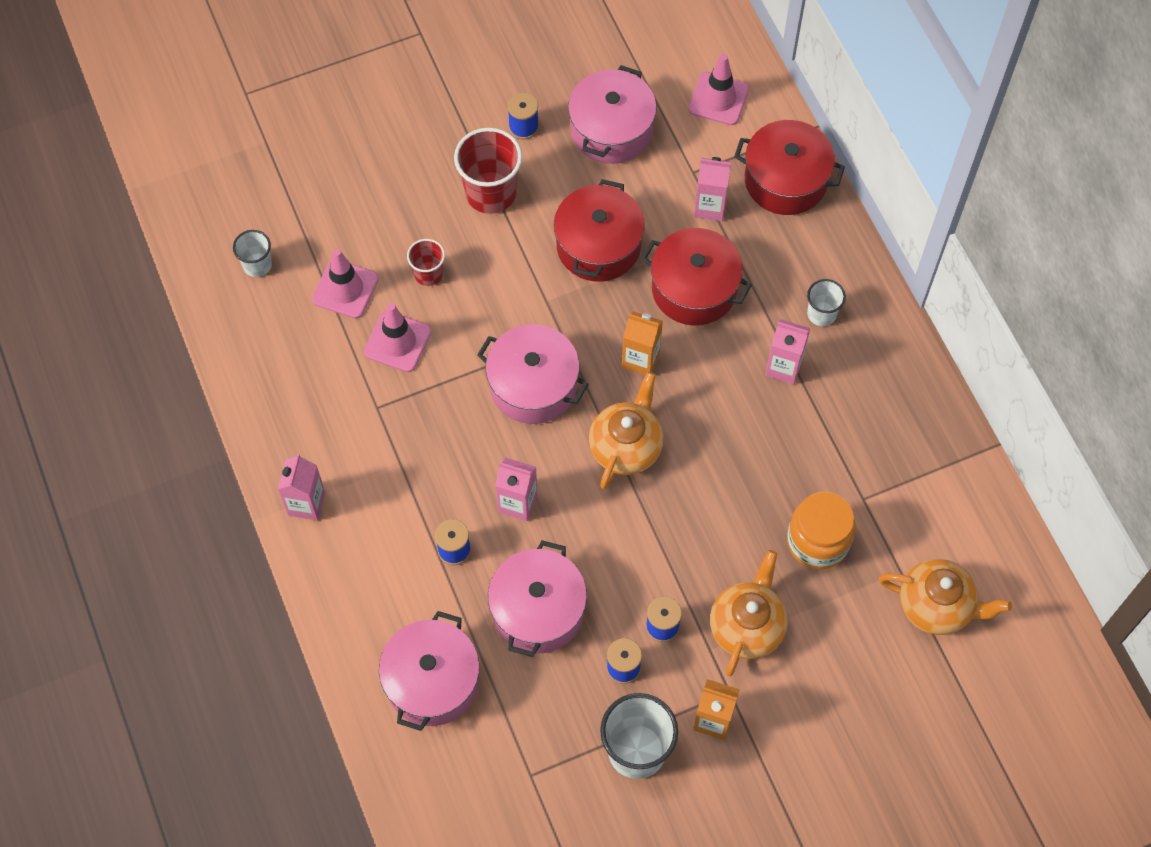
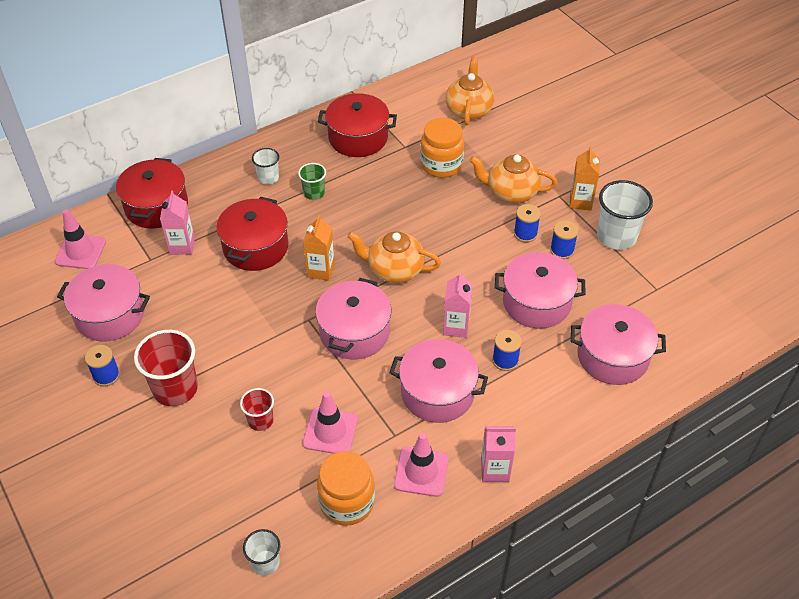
camera: 100 degrees left, 15 degrees down
pink traffic cone [312,249,379,318] -> pink traffic cone moved to [394,433,449,497]
red pot [554,179,645,282] -> red pot moved to [318,93,397,157]
pink carton [765,319,810,384] -> green cup [298,163,326,200]
none -> orange jar [317,451,375,526]
none -> pink pot [389,339,488,423]

